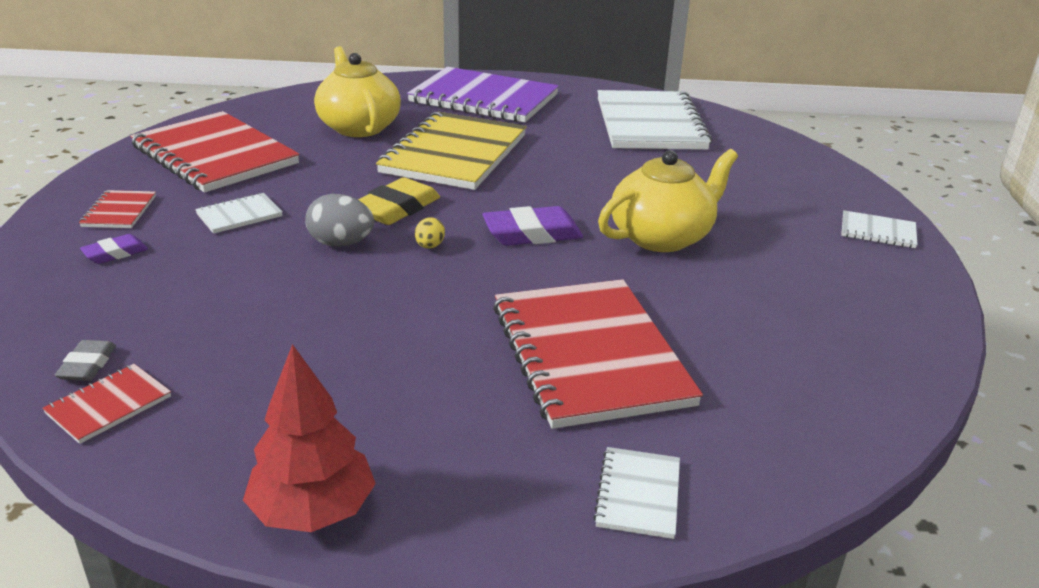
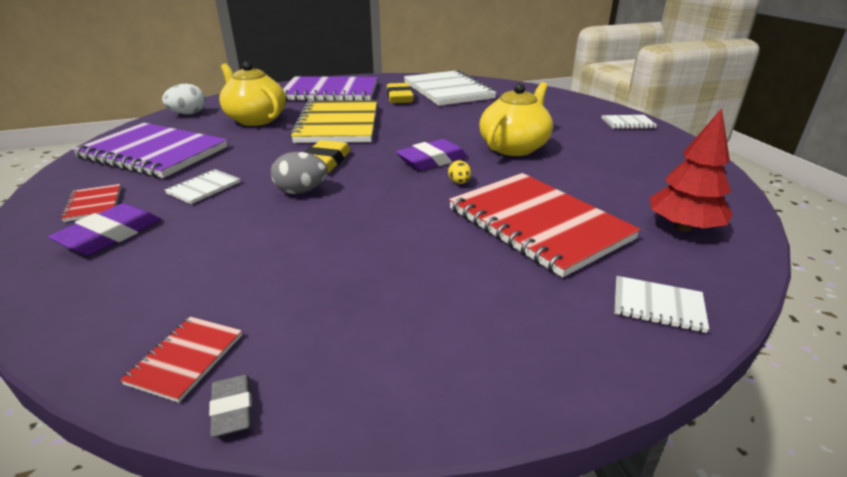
camera: 20 degrees left, 0 degrees up
grey eraser [55,340,116,381] -> grey eraser moved to [209,375,252,437]
purple eraser [80,234,148,264] -> purple eraser [48,203,161,255], size x1.76
red notebook [130,111,300,193] -> purple notebook [73,123,228,178]
red tree [243,344,376,532] -> red tree moved to [650,108,733,232]
yellow egg [415,217,445,249] -> yellow egg moved to [448,160,471,184]
white notebook [593,447,680,539] -> white notebook turned 60 degrees counterclockwise [614,276,709,333]
none -> white egg [162,84,206,115]
none -> yellow eraser [387,83,414,103]

